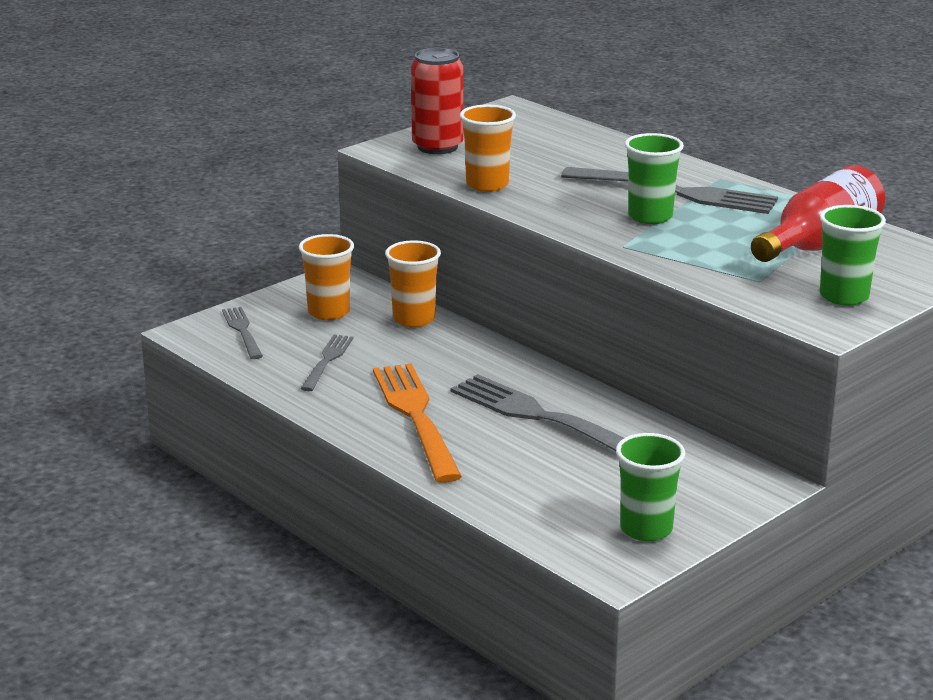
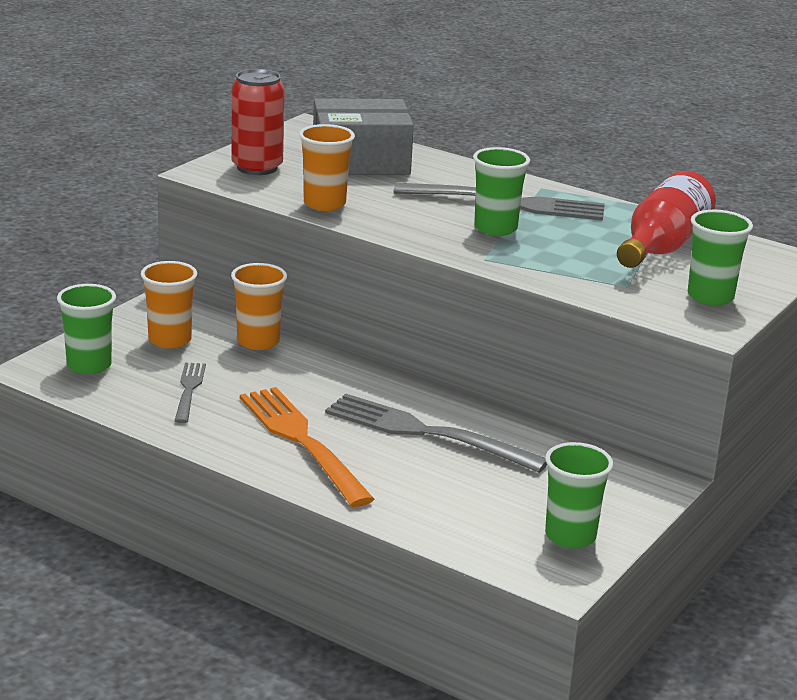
camera: 15 degrees left, 0 degrees up
grey fork [222,307,263,359] -> green cup [57,284,116,374]
none -> grey box [313,98,414,175]

